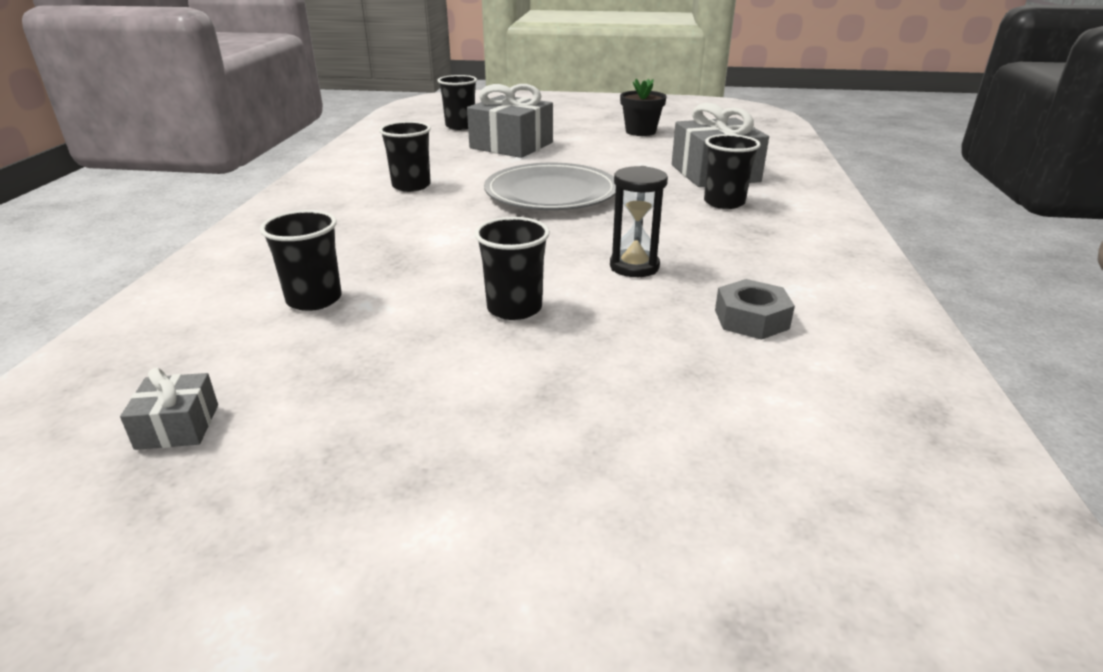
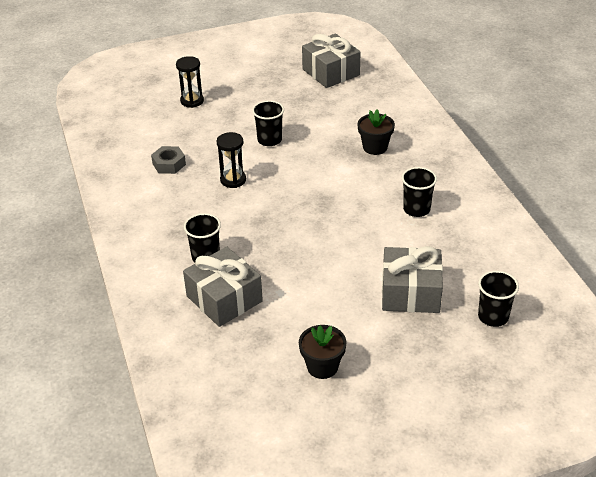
camera: 155 degrees right, 10 degrees up
grey gift [120,368,218,450] -> grey gift [302,34,360,88], size x2.13
black cup [260,210,342,311] -> none
grey plate [484,163,616,210] -> none
none -> black hourglass [176,56,204,108]
none -> black flower pot [357,110,395,155]

